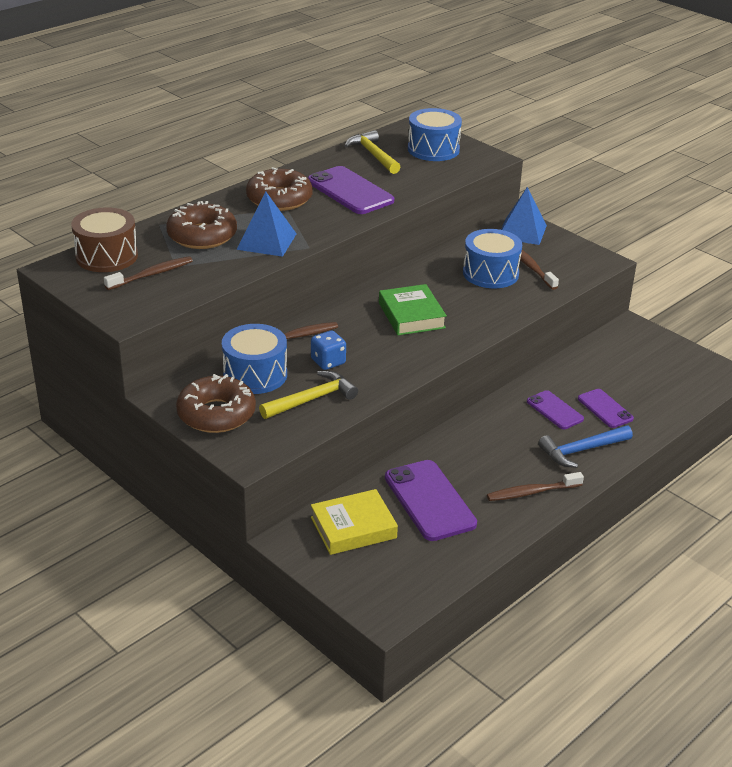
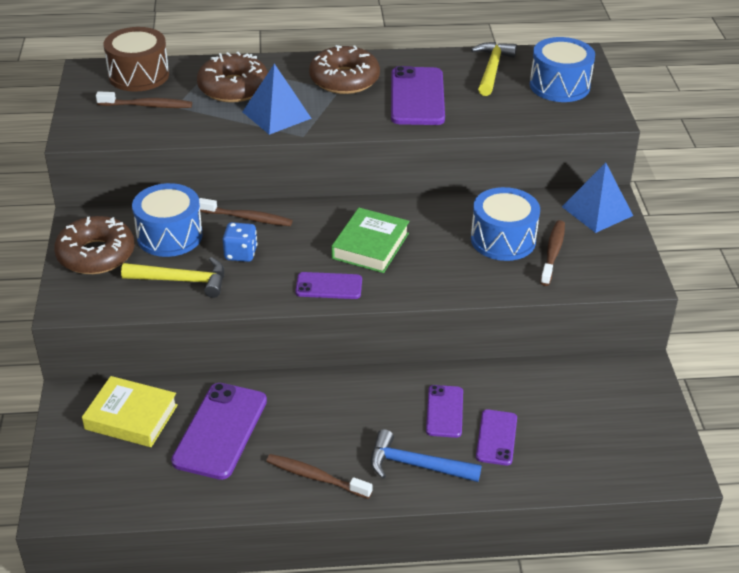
camera: 40 degrees right, 5 degrees up
none -> purple phone [295,272,362,299]

